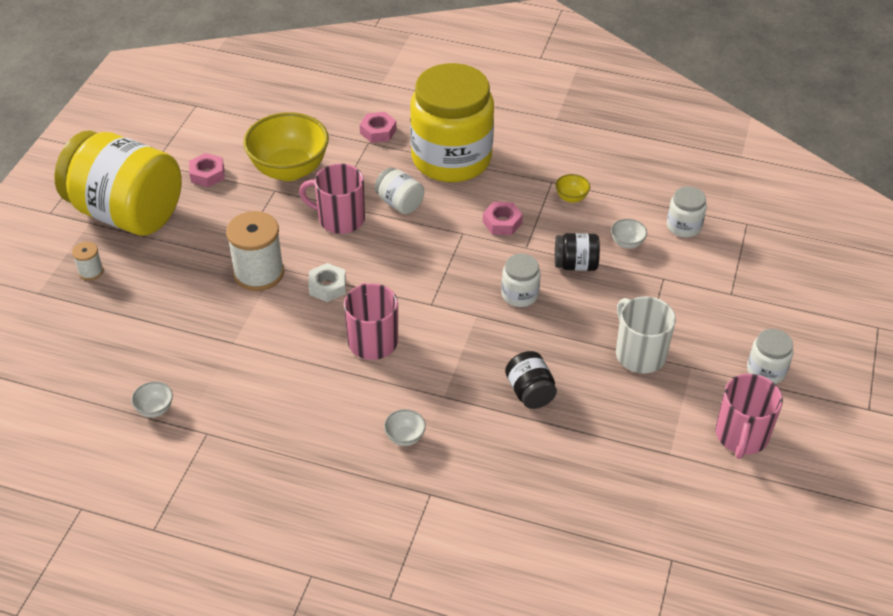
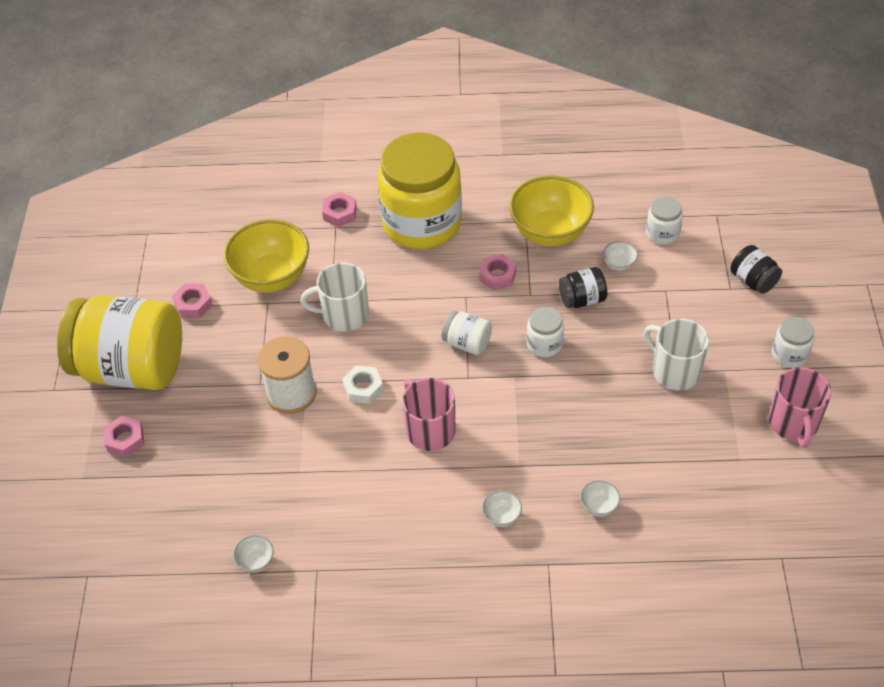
camera: 15 degrees left, 5 degrees up
white spool [72,242,104,280] -> pink nut [104,416,144,457]
pink mug [299,164,365,234] -> white mug [300,263,369,332]
white jar [375,168,424,214] -> white jar moved to [442,311,492,355]
black jar [505,351,557,409] -> black jar moved to [731,245,782,294]
yellow bowl [556,174,590,203] -> yellow bowl [509,175,594,246], size x2.45
none -> white bowl [580,480,620,517]

